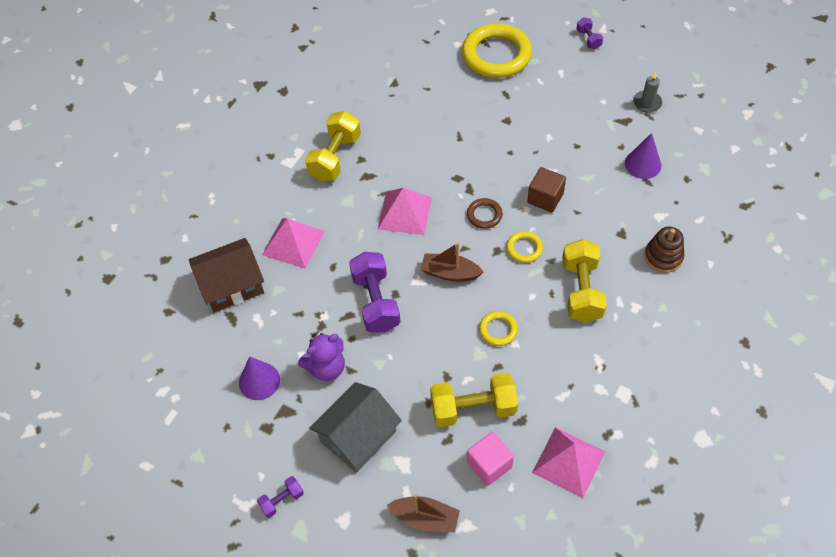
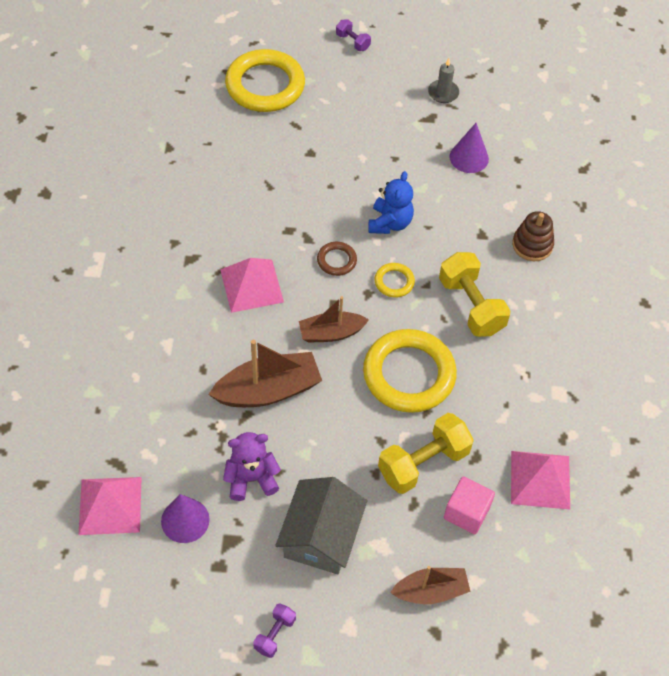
camera: 30 degrees left, 0 degrees up
brown house [189,238,264,313] -> none
pink pyramid [262,218,325,268] -> pink pyramid moved to [79,477,142,535]
purple teddy bear [298,333,345,381] -> purple teddy bear turned 135 degrees counterclockwise [223,432,281,501]
yellow dumbbell [305,111,361,182] -> none
purple dumbbell [349,252,401,333] -> brown boat [208,340,322,407]
yellow ring [479,311,518,346] -> yellow ring [363,329,457,413], size x2.19
brown cube [527,167,566,213] -> blue teddy bear [368,171,414,234]

